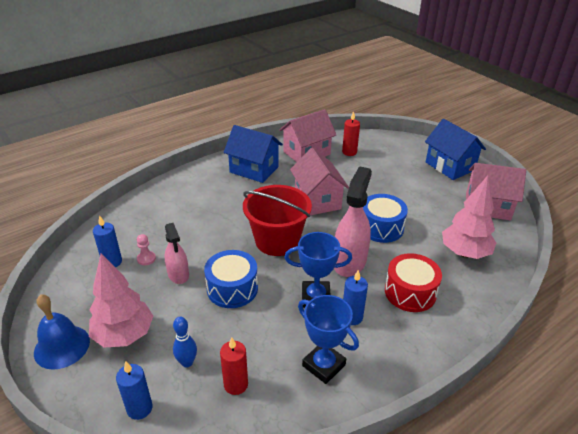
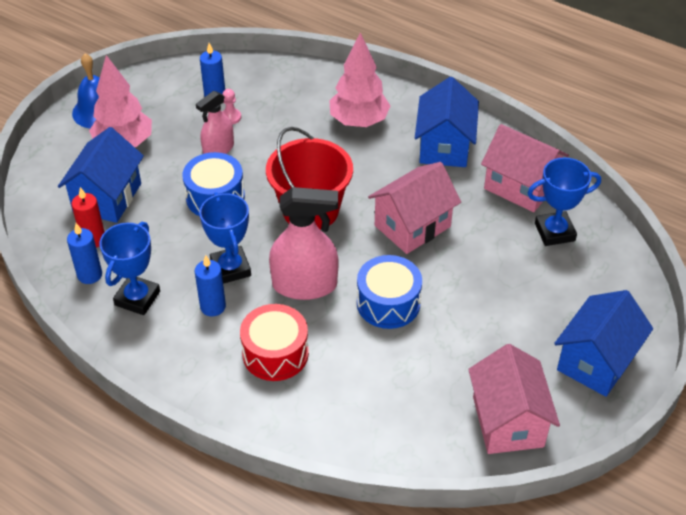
camera: 70 degrees right, 10 degrees up
blue candle [116,361,153,420] -> blue candle moved to [67,223,102,284]
blue bowling pin [173,317,197,368] -> blue house [58,127,144,223]
red candle [342,111,360,156] -> blue trophy [528,157,601,246]
pink tree [442,176,496,259] -> pink tree moved to [329,32,391,127]

